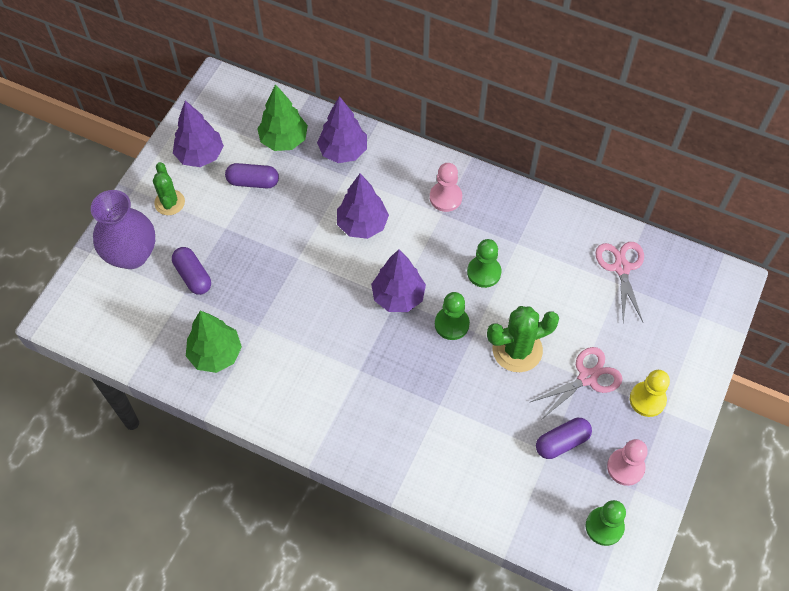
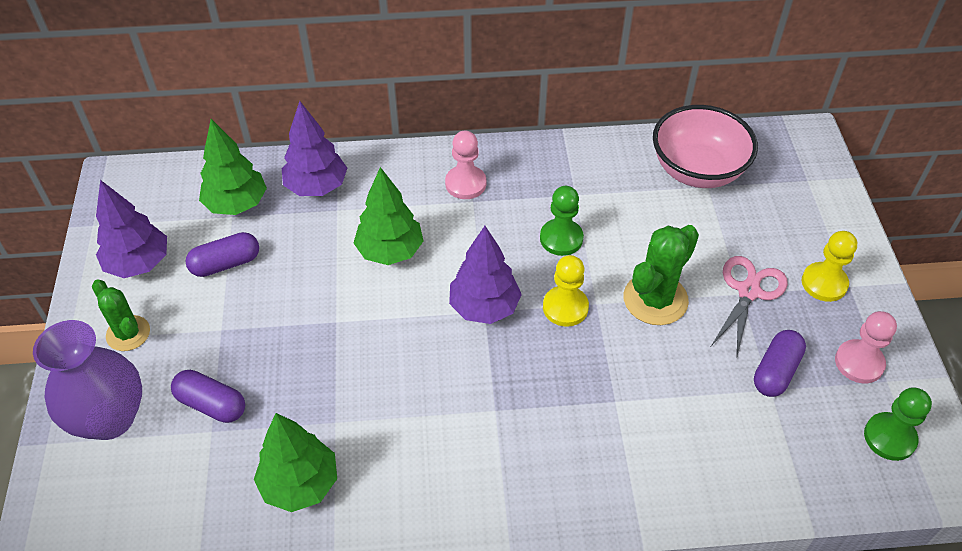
camera: 30 degrees left, 10 degrees down
purple tree [337,174,389,239] -> green tree [354,167,424,265]
green pawn [435,292,470,340] -> yellow pawn [543,255,589,327]
pink scissors [595,242,644,322] -> pink bowl [653,105,758,188]

